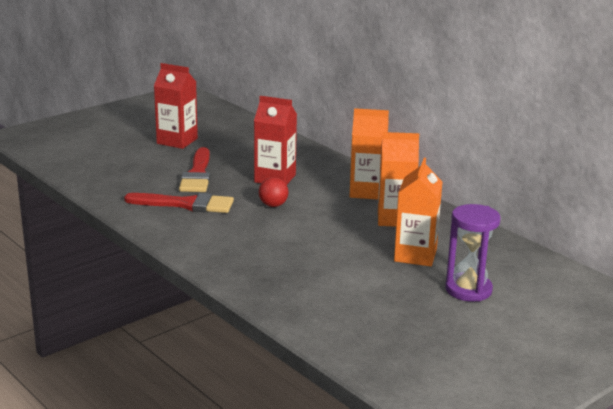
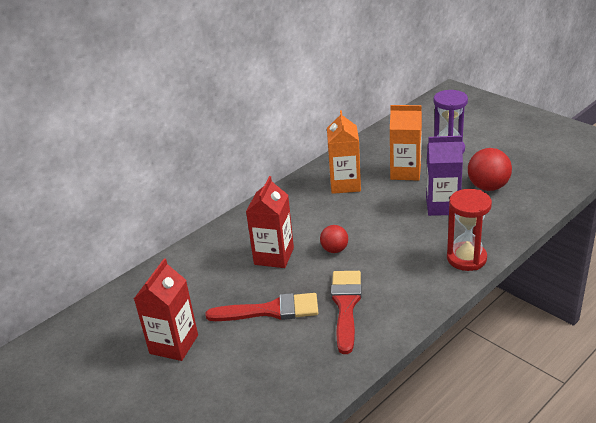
camera: 90 degrees left, 10 degrees up
orange carton [349,108,389,200] -> none
none -> purple carton [426,136,463,216]
none -> red hourglass [447,189,492,271]
none -> red ball [468,148,512,191]

